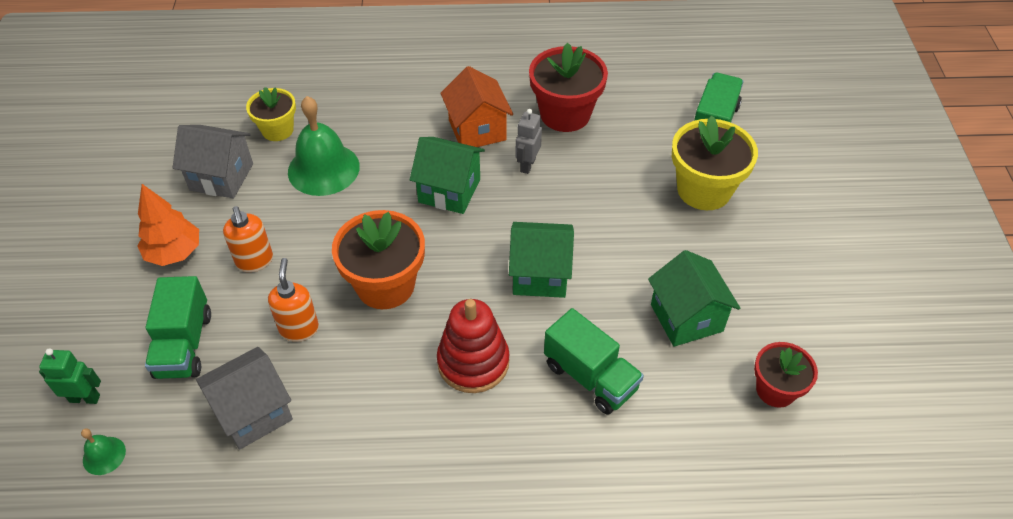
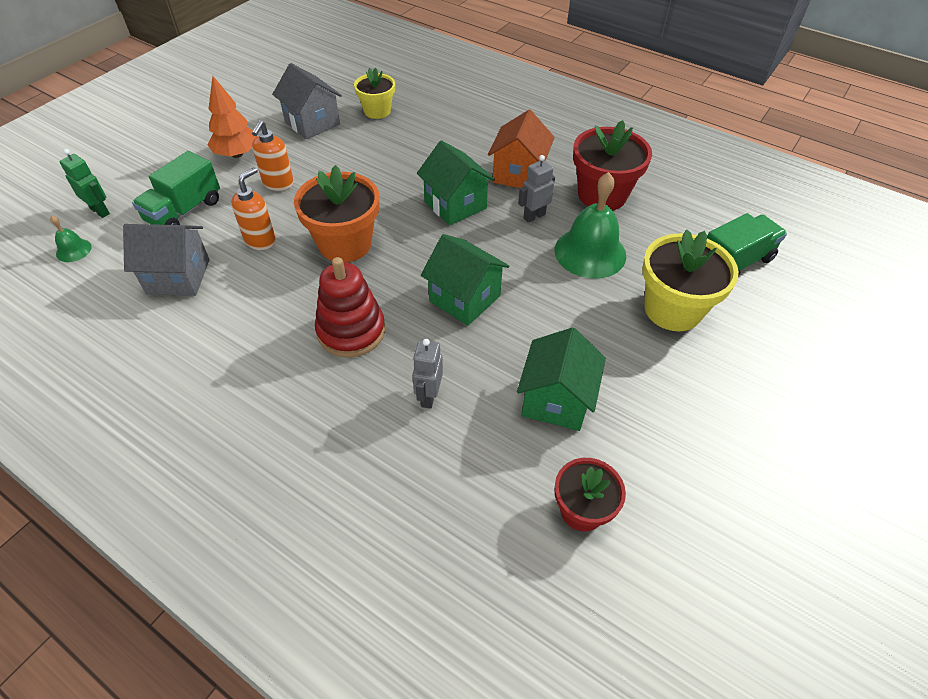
camera: 35 degrees right, 0 degrees up
green bell [288,96,360,196] -> green bell moved to [555,172,626,279]
green truck [544,308,644,415] -> grey robot [412,339,443,409]

